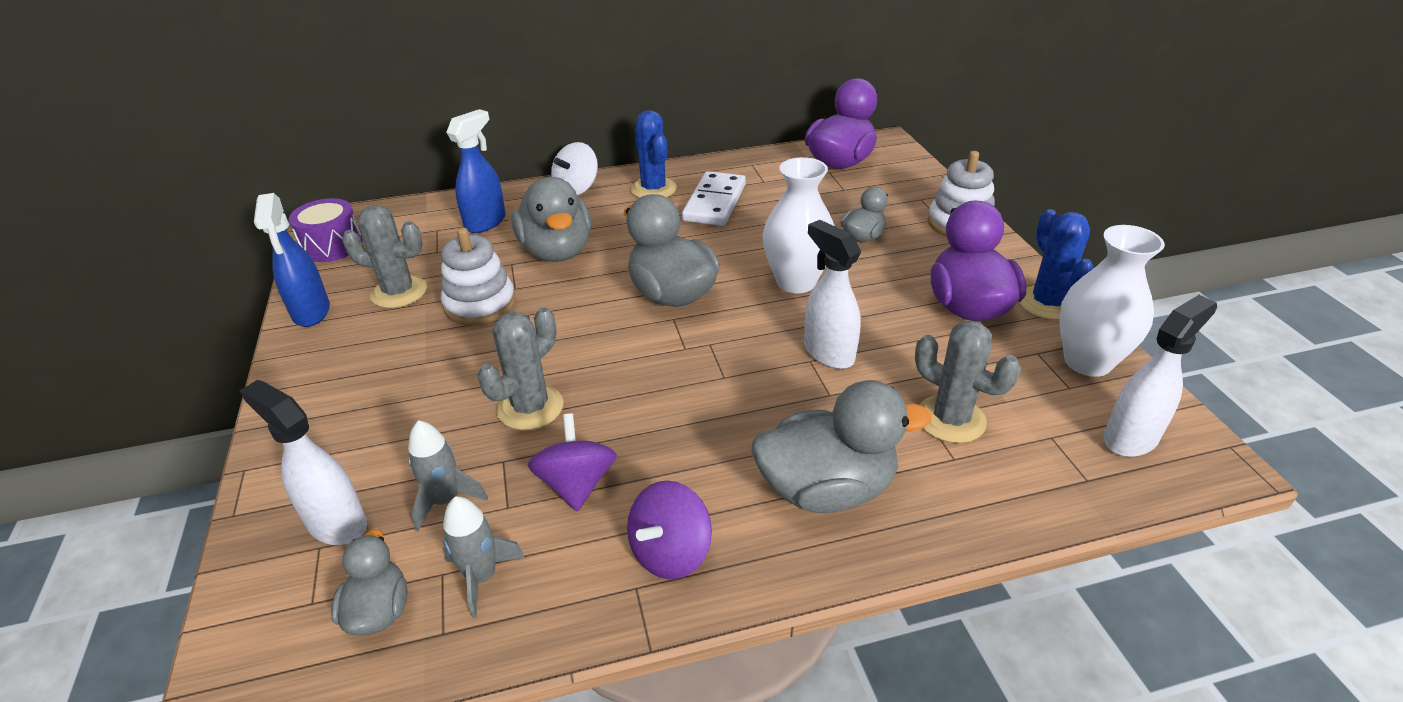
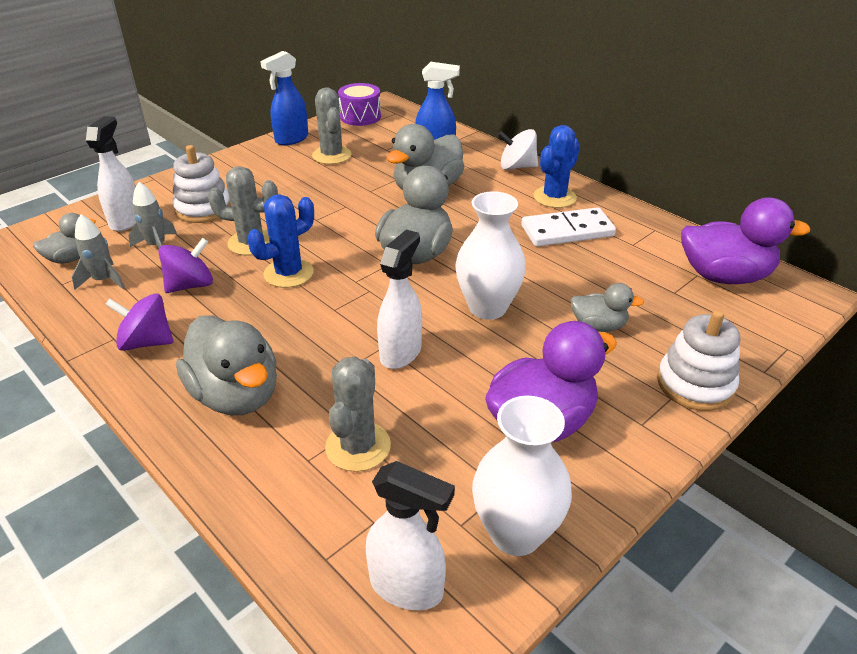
camera: 60 degrees right, 0 degrees up
white stacking toy [441,227,516,325] -> white stacking toy moved to [173,145,231,223]
blue cactus [1019,209,1094,320] -> blue cactus moved to [247,194,314,288]

